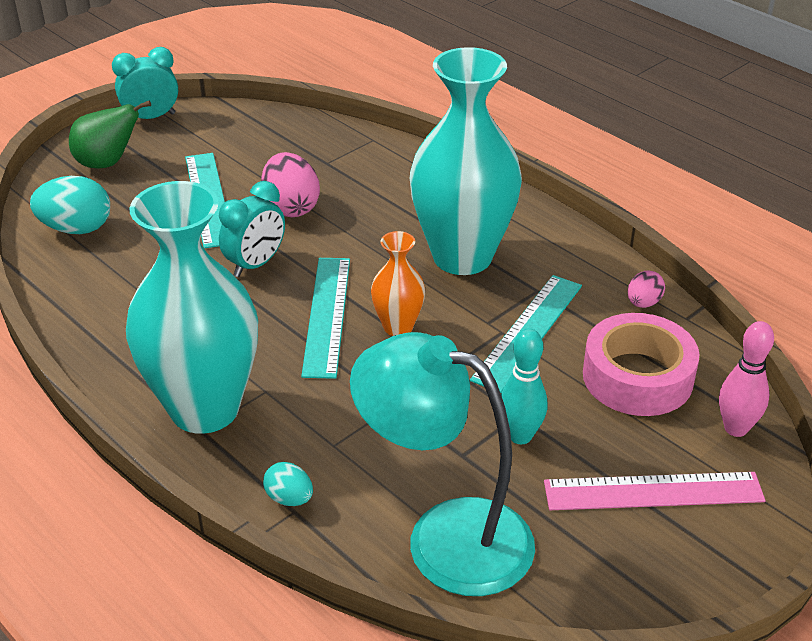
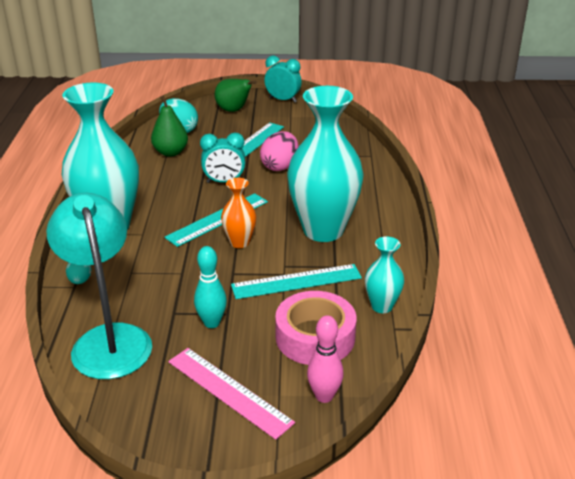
camera: 45 degrees right, 5 degrees down
pink egg [628,271,665,308] -> turquoise vase [365,236,404,313]
none -> green pear [151,95,188,157]

